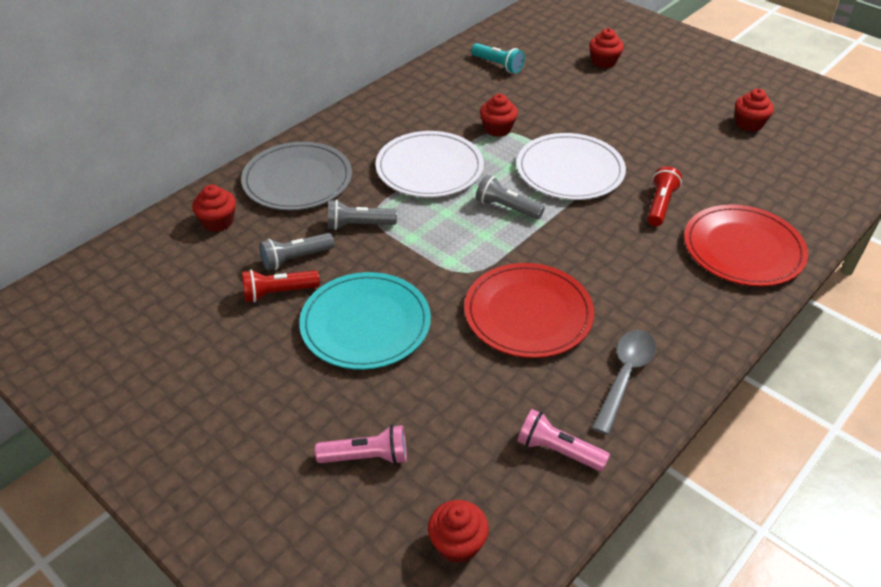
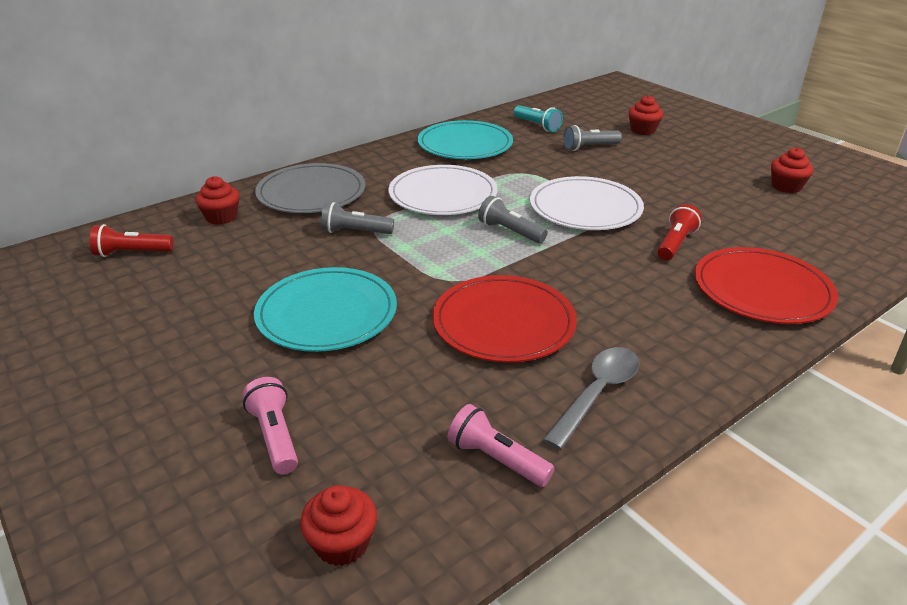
camera: 10 degrees right, 10 degrees down
red flashlight [242,270,320,302] -> red flashlight moved to [90,224,174,257]
grey flashlight [259,233,334,271] -> grey flashlight moved to [563,125,622,151]
pink flashlight [315,425,407,465] -> pink flashlight turned 120 degrees counterclockwise [242,377,298,474]
red cupcake [480,94,518,137] -> none
none -> turquoise plate [418,120,513,159]

